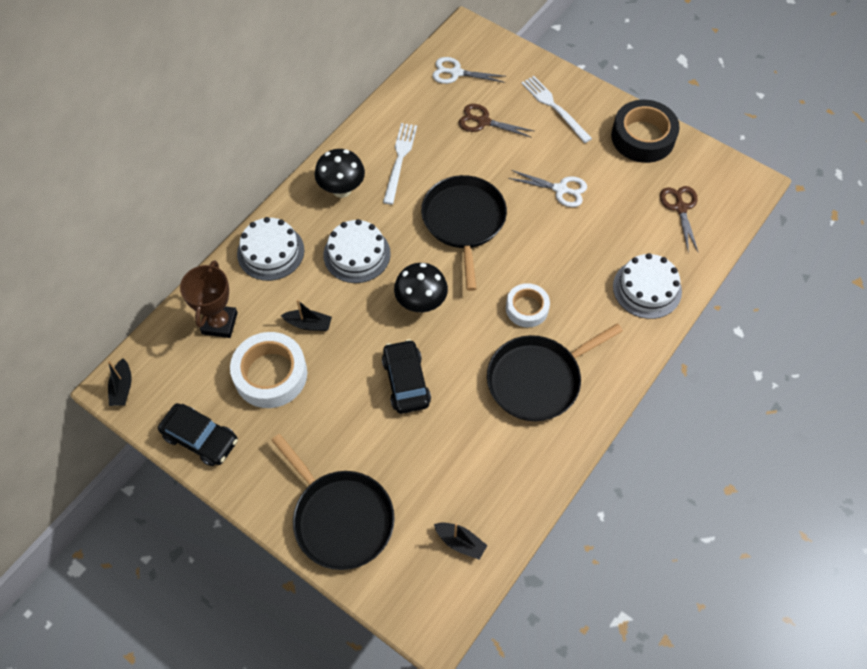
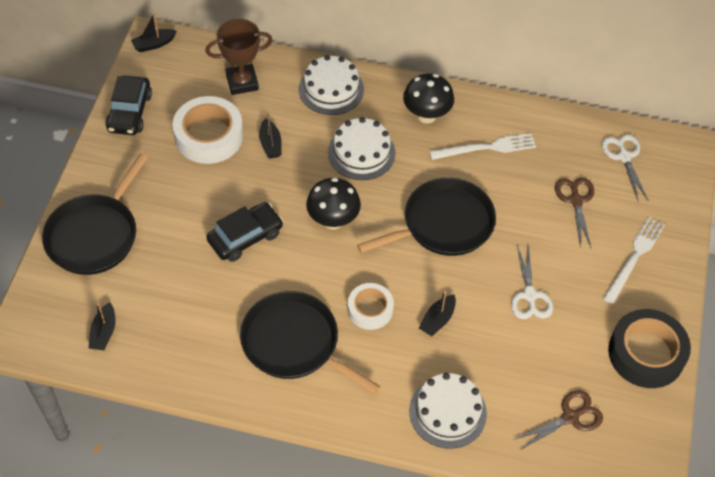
camera: 65 degrees right, 5 degrees down
none -> black boat [419,290,456,336]

